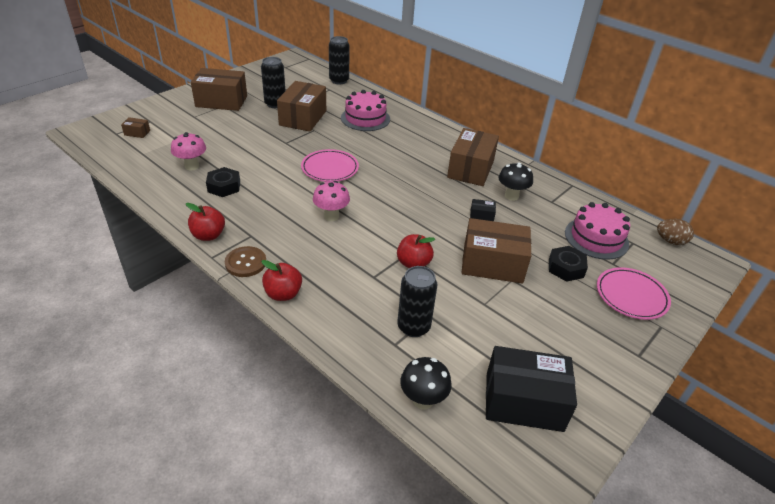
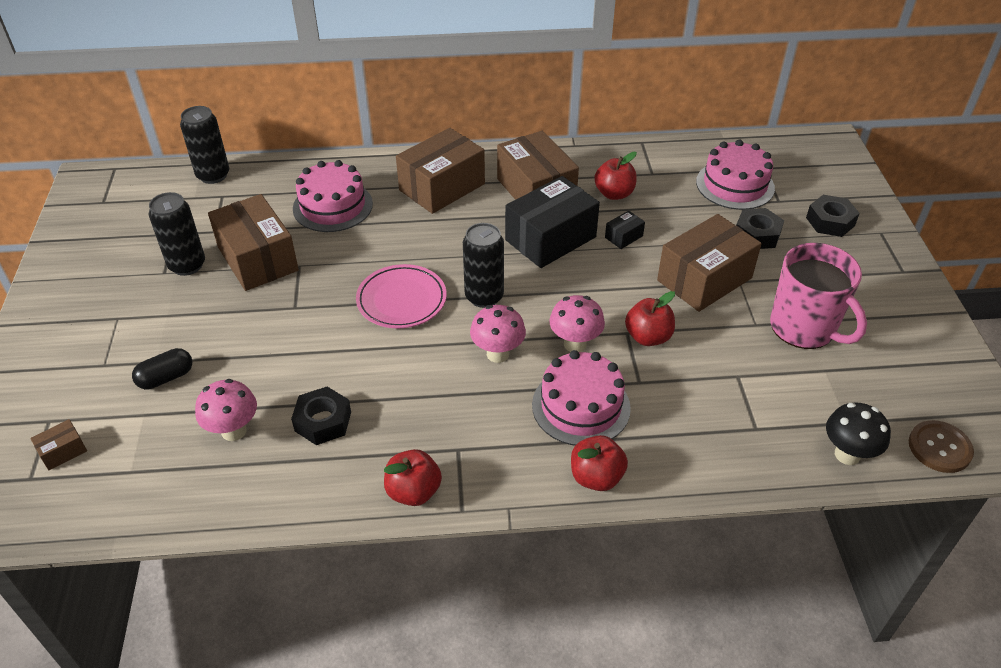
camera: 45 degrees left, 5 degrees up
brown box [191,68,247,111] -> brown box moved to [396,128,485,214]
brown button [225,246,266,277] -> brown button moved to [909,420,974,473]
black can [398,266,437,337] -> black can moved to [463,223,504,308]
black box [486,346,577,432] -> black box moved to [505,176,600,268]
black mushroom [499,162,533,201] -> red apple [594,152,637,200]
pink plate [597,267,671,320] -> black nut [806,195,860,237]
brown egg [657,219,694,245] -> none
none -> black capsule [132,348,192,389]
none -> pink cake [532,350,631,446]
none -> pink mushroom [549,295,605,352]
none -> pink mug [770,243,867,349]

